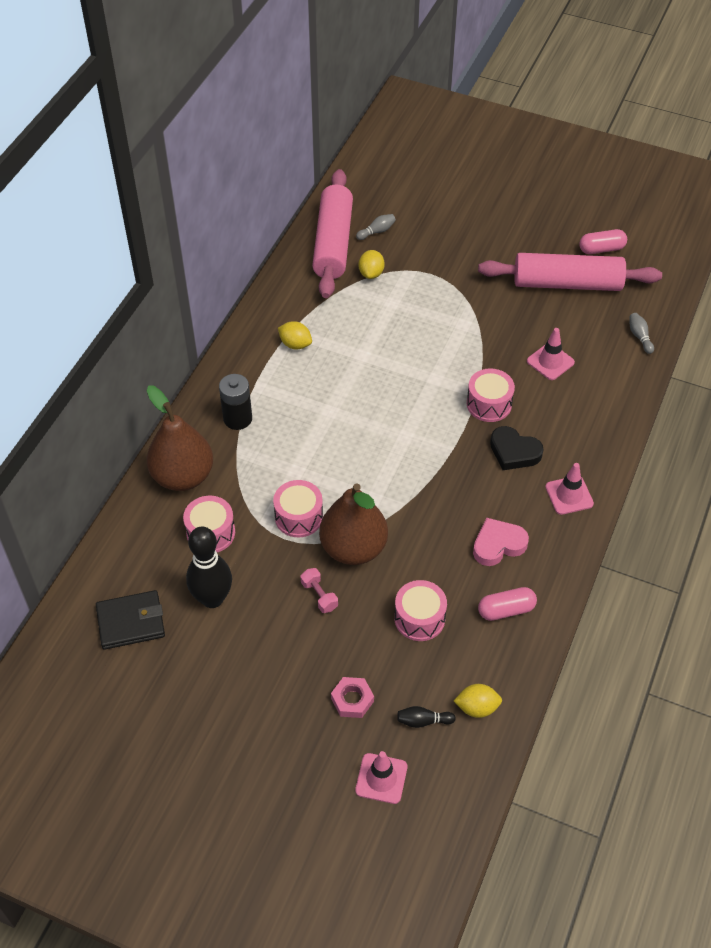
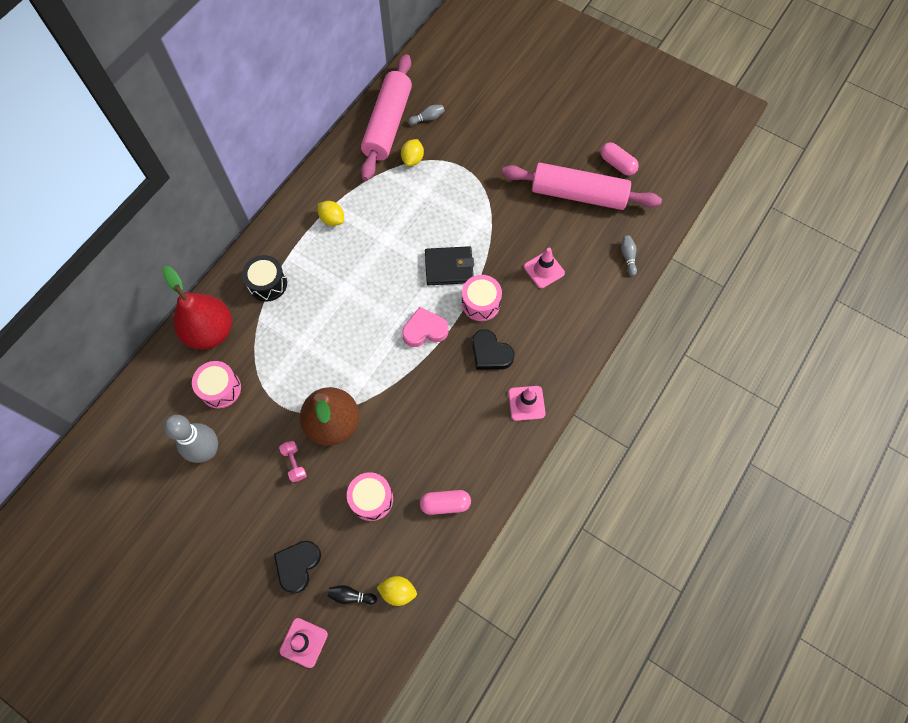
camera: 10 degrees right, 15 degrees up
black wallet [96,590,165,650] -> black wallet moved to [425,246,474,285]
brown pear [147,385,213,491] -> red pear [163,266,232,349]
black bowling pin [186,527,232,608] -> grey bowling pin [164,415,218,463]
black battery [219,374,252,430] -> black drum [242,255,287,302]
pink drum [273,480,323,537] -> none
pink nut [331,677,374,718] -> black heart [274,541,321,593]
pink heart [473,518,529,566] -> pink heart moved to [402,307,449,347]
pink capsule [579,229,627,254] -> pink capsule turned 45 degrees clockwise [601,142,639,176]

